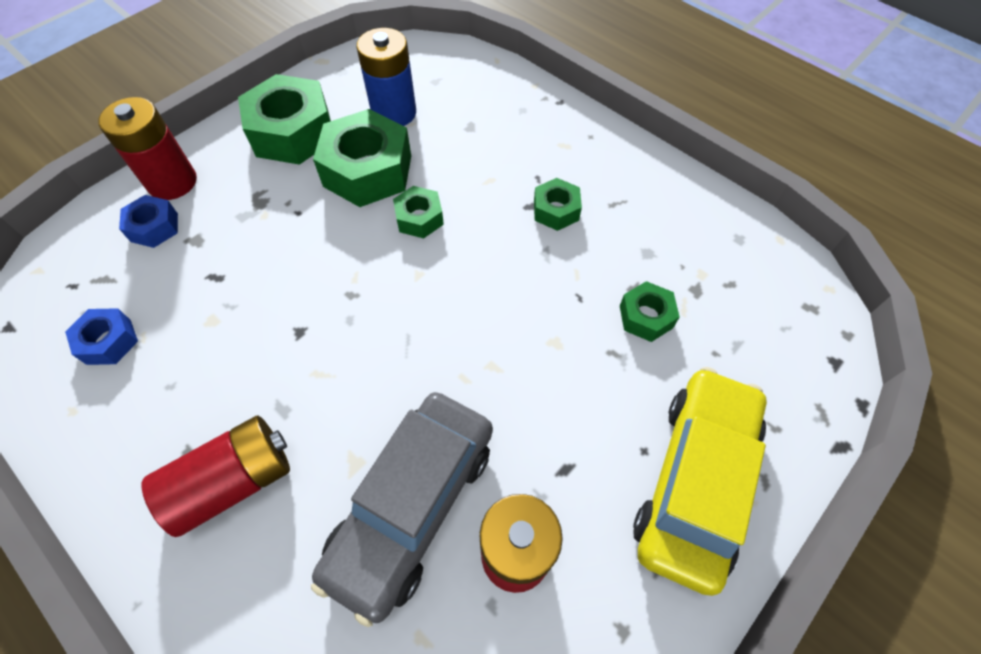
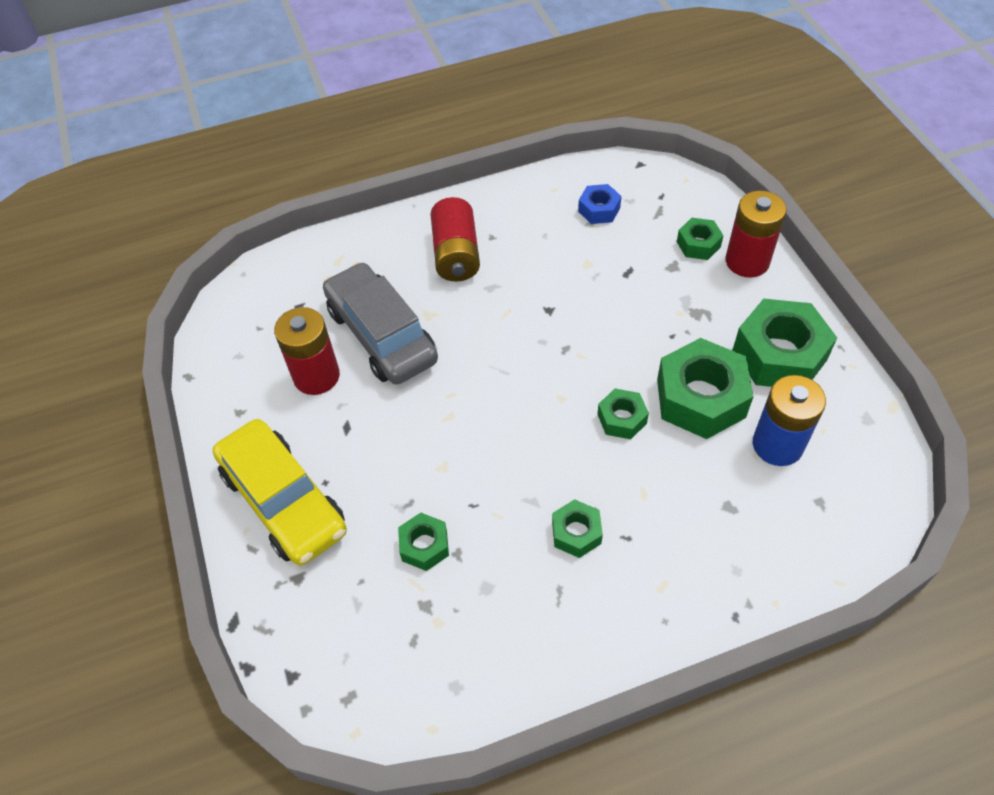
camera: 120 degrees right, 5 degrees down
blue nut [119,195,178,248] -> green nut [677,218,724,260]

